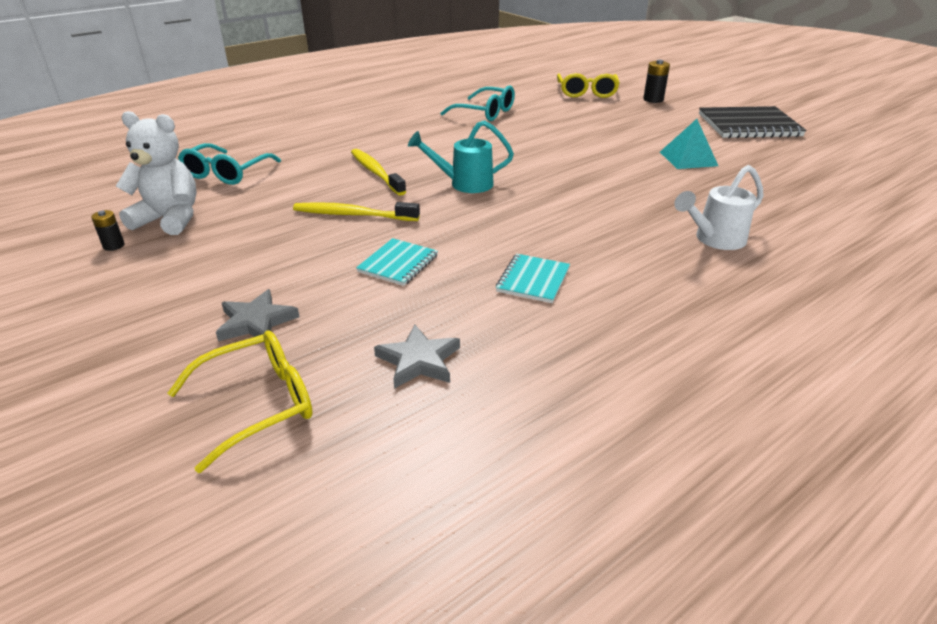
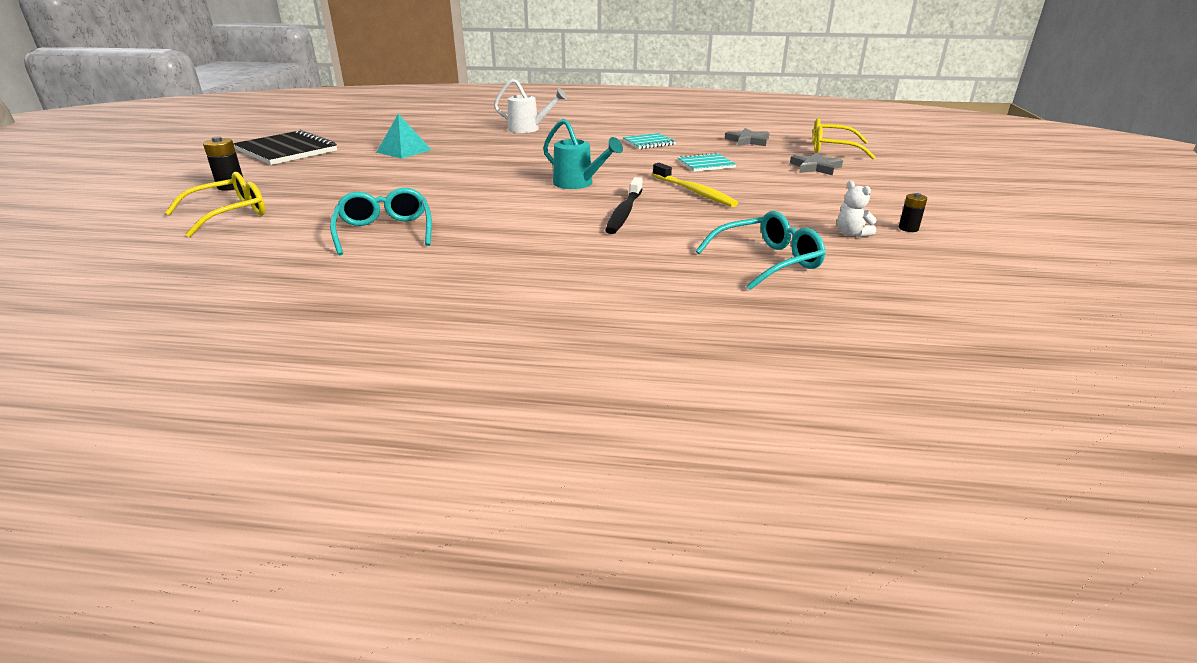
camera: 135 degrees left, 5 degrees down
white teddy bear [116,111,197,235] -> white teddy bear [837,181,877,237], size x0.49
yellow toothbrush [351,149,407,196] -> black toothbrush [605,177,643,234]

